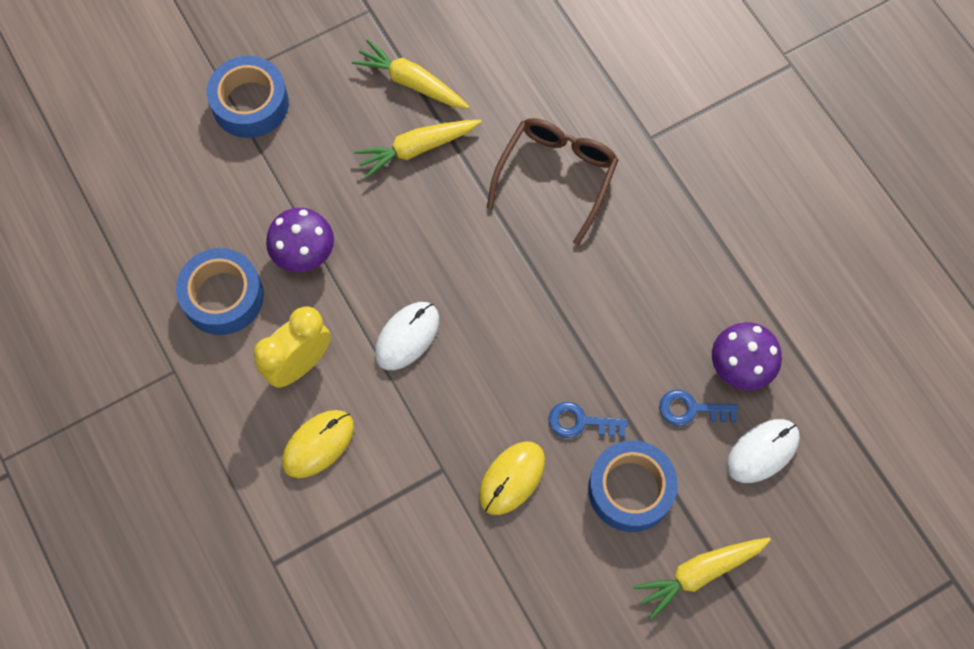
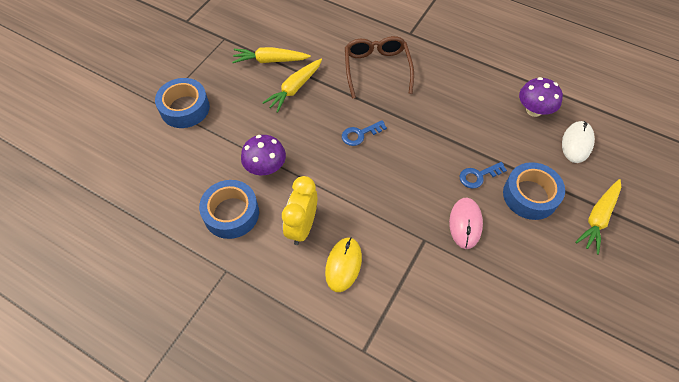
camera: 30 degrees left, 10 degrees down
white mouse [375,302,439,370] -> none
yellow mouse [479,441,545,515] -> pink mouse [449,198,483,249]
blue key [659,390,738,426] -> blue key moved to [342,120,387,146]

